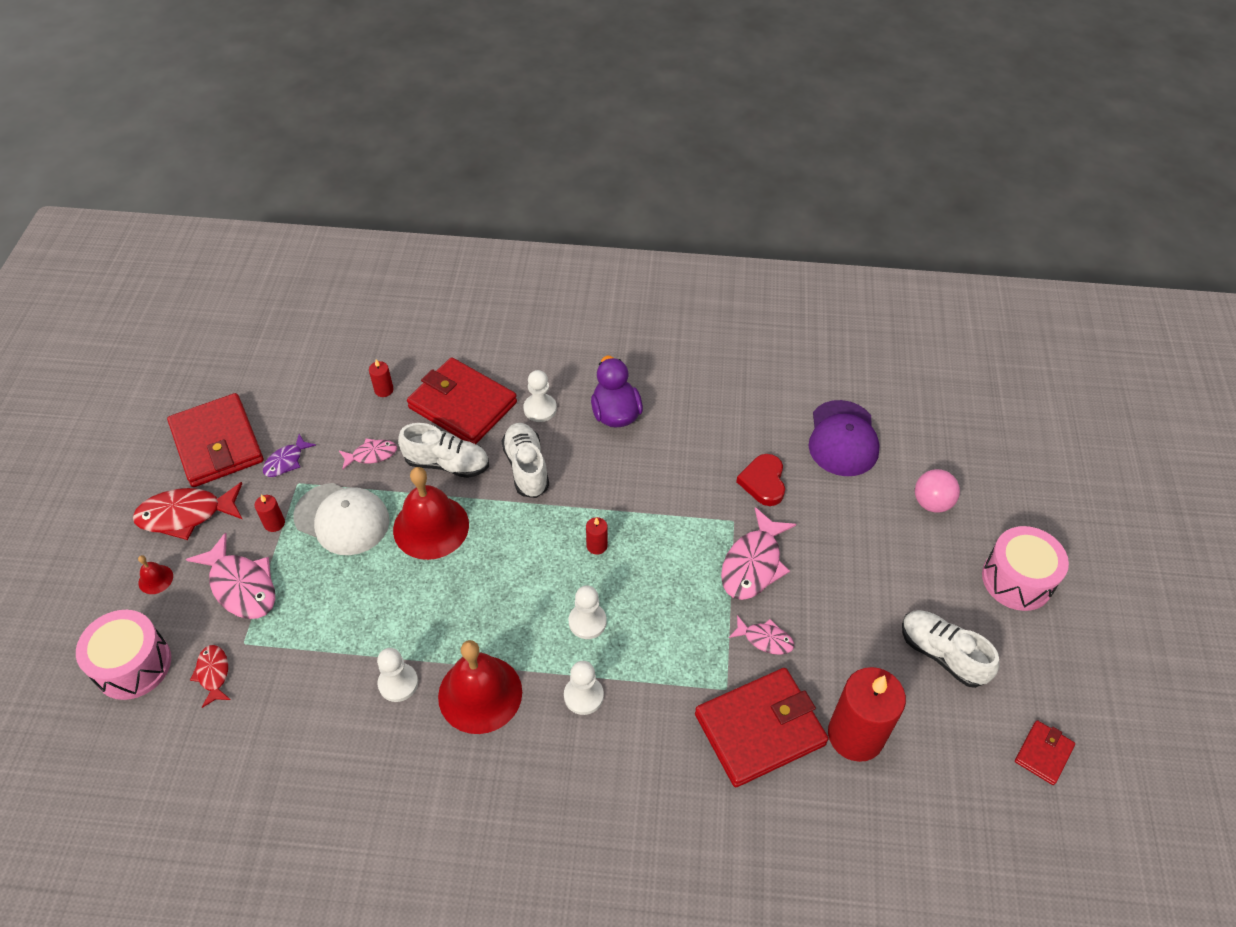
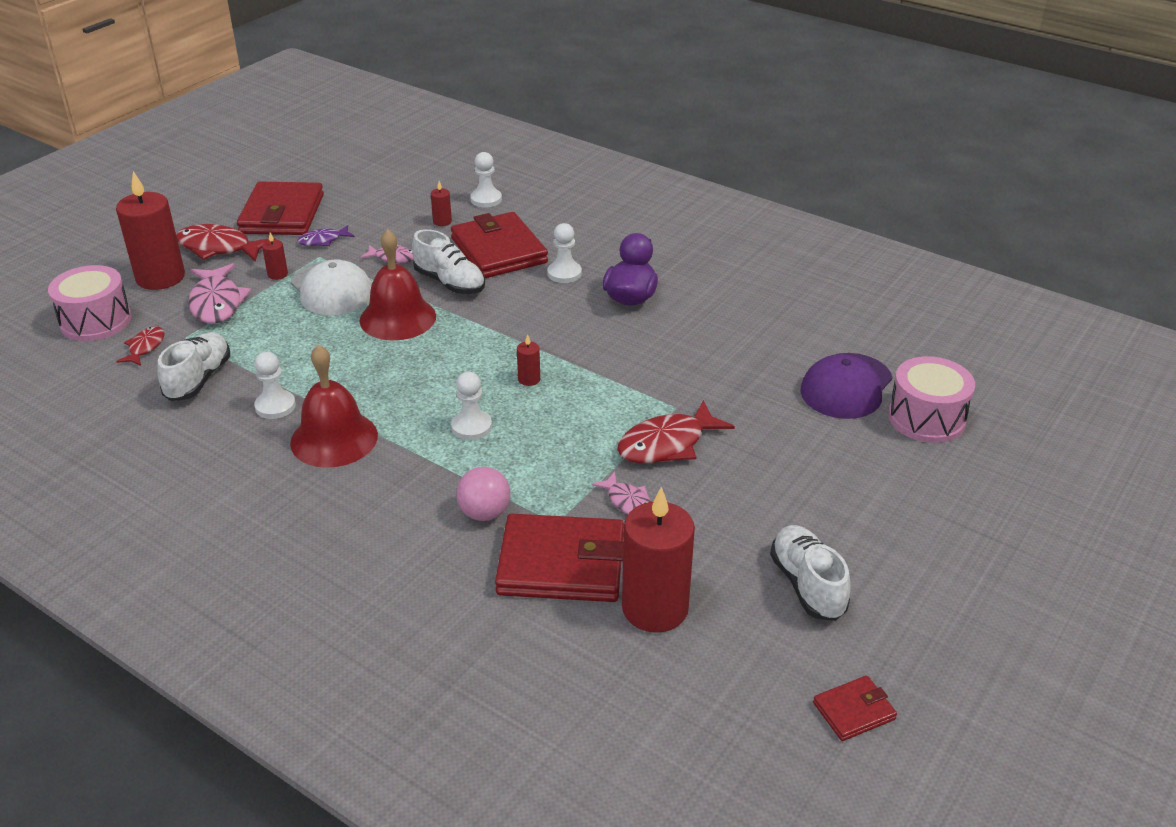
camera: 30 degrees right, 15 degrees down
red bell [138,555,173,594] -> red candle [116,171,185,290]
white shoe [501,423,549,498] -> white shoe moved to [157,332,230,401]
white pawn [564,661,604,715] -> white pawn moved to [470,152,502,208]
pink fish [721,507,796,600] -> red fish [617,400,735,463]
red heart [736,454,785,506] -> none
pink ball [915,469,960,513] -> pink ball moved to [456,467,510,521]
pink drum [982,526,1069,611] -> pink drum moved to [888,356,975,443]

